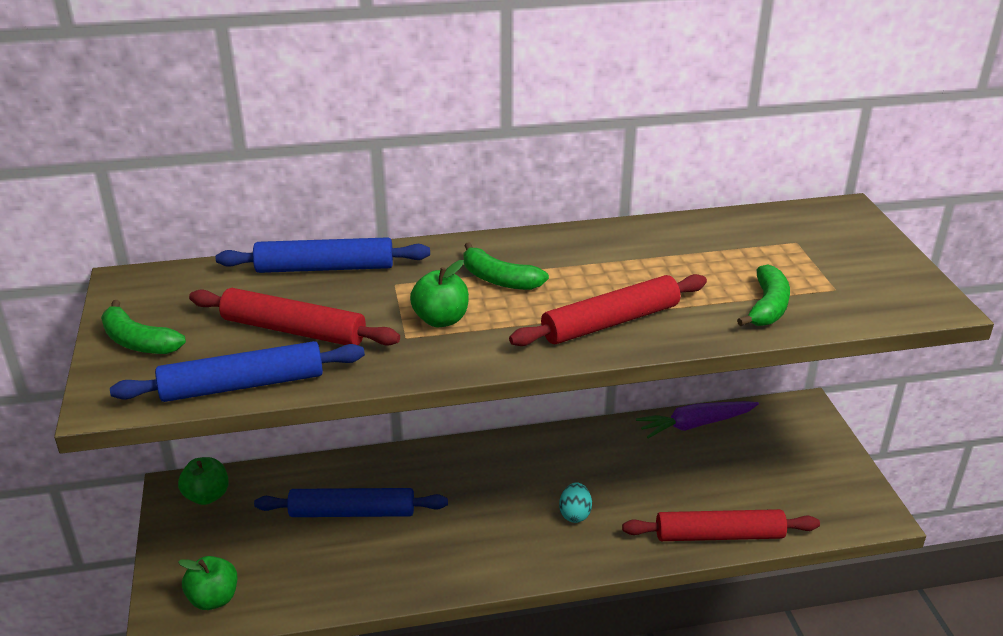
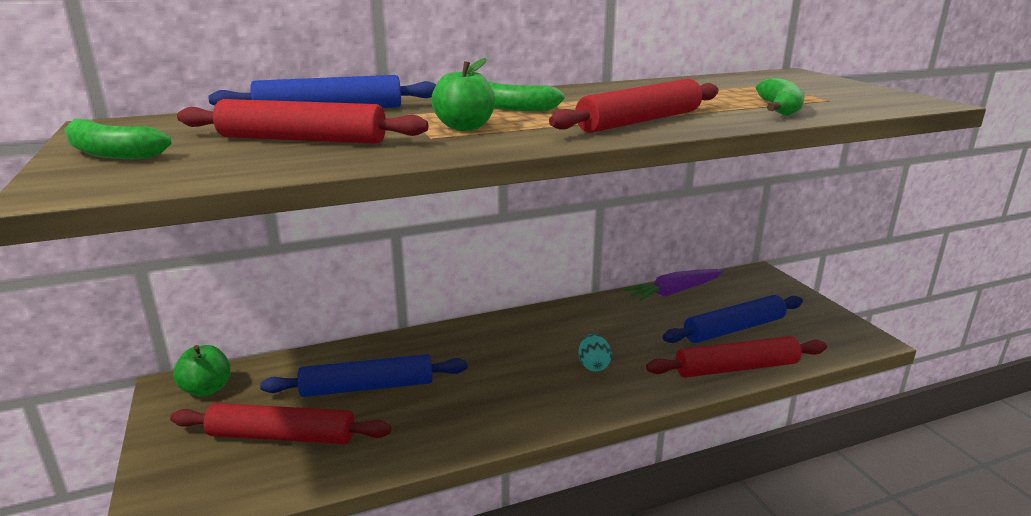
camera: 10 degrees left, 10 degrees down
blue rolling pin [110,341,365,402] -> blue rolling pin moved to [663,295,803,343]
green apple [178,556,237,610] -> none
none -> red rolling pin [170,403,391,444]

